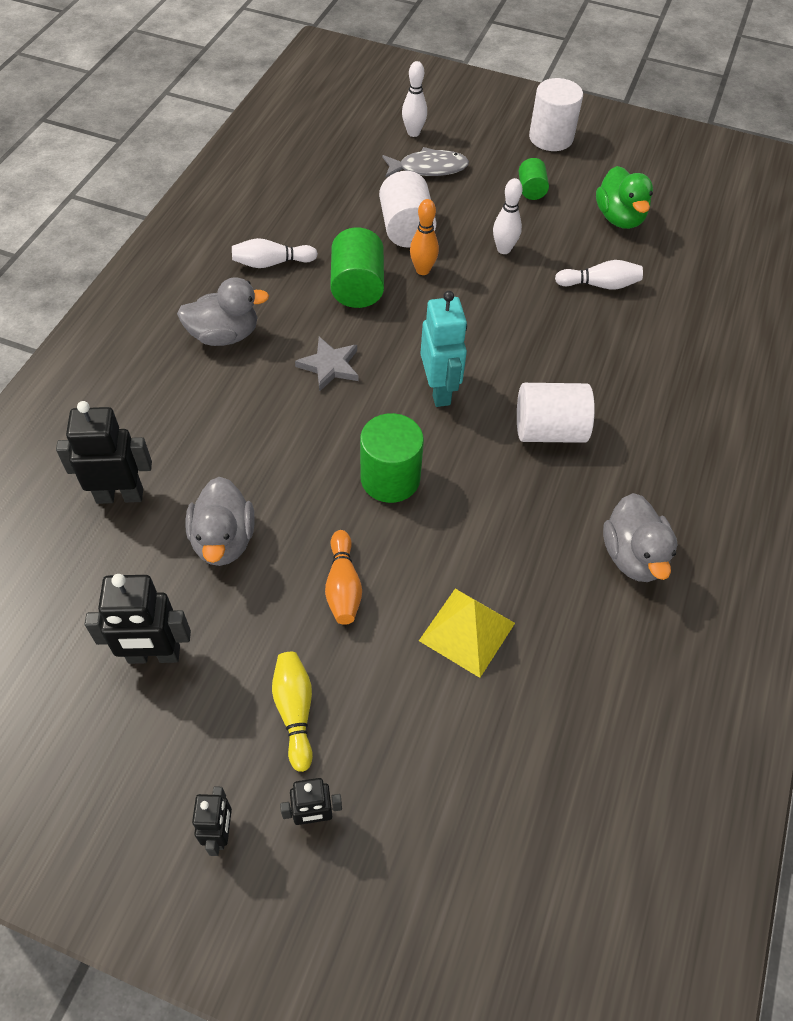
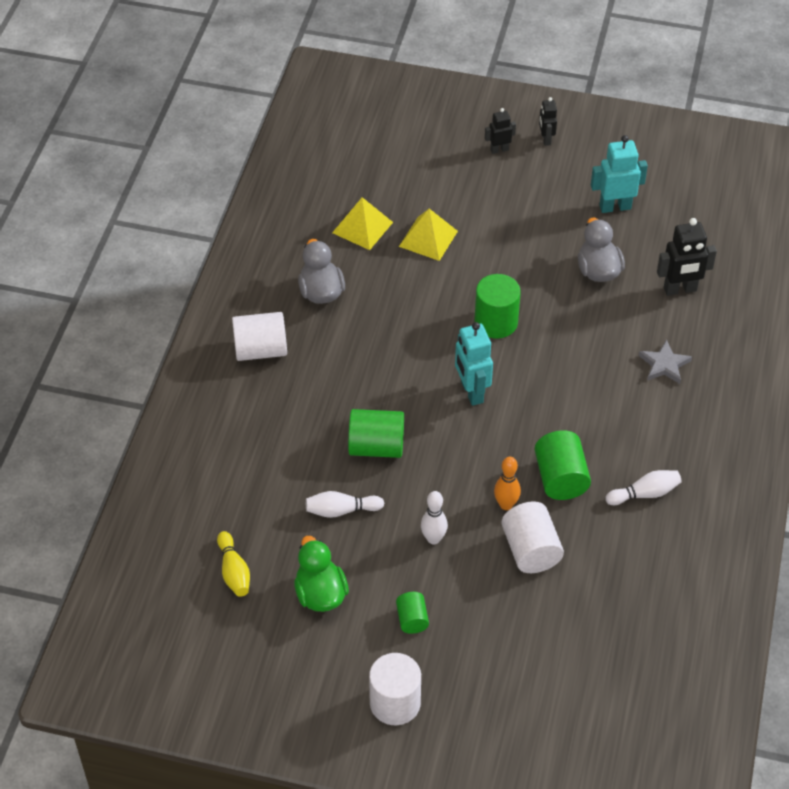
camera: 175 degrees right, 5 degrees down
black robot [85,574,191,664] -> turquoise robot [591,135,648,213]
grey duck [177,277,269,346] -> none
yellow bowling pin [272,652,313,772] -> yellow bowling pin moved to [217,531,250,597]
grey star [295,337,358,392] -> grey star moved to [639,339,692,384]
orange bowling pin [325,530,362,625] -> none
grey fish [382,147,469,178] -> none
white bowling pin [402,61,427,137] -> none
white cylinder [517,383,595,443] -> white cylinder moved to [232,312,287,361]
none -> yellow pyramid [332,197,393,250]
none -> green cylinder [348,409,404,458]

